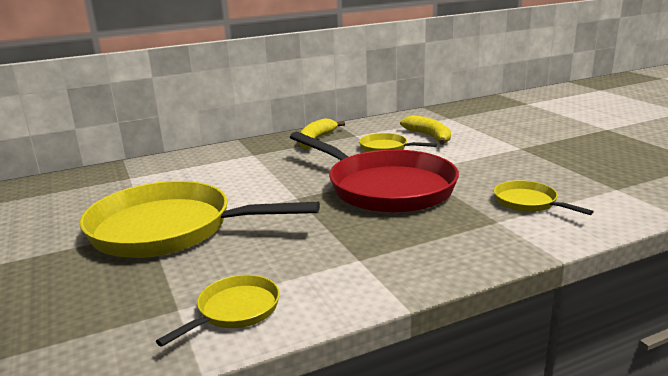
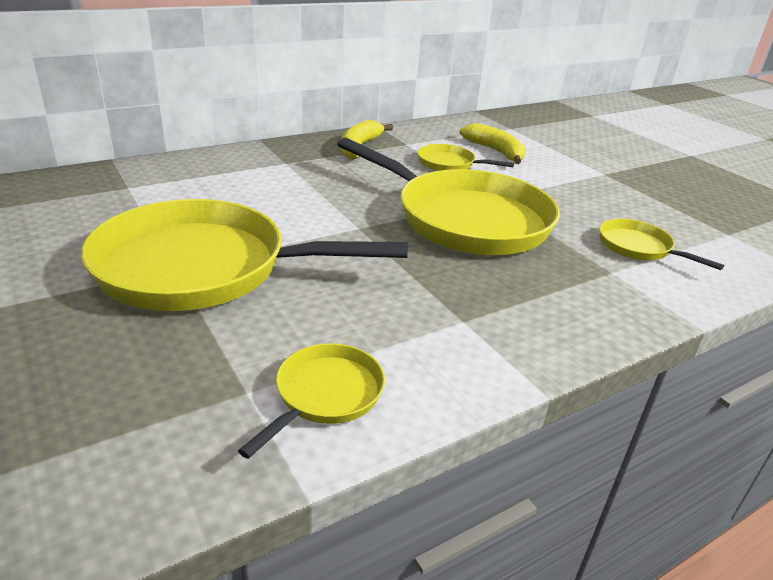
camera: 10 degrees left, 10 degrees up
red pan [290,132,459,213] -> yellow pan [337,138,560,255]

